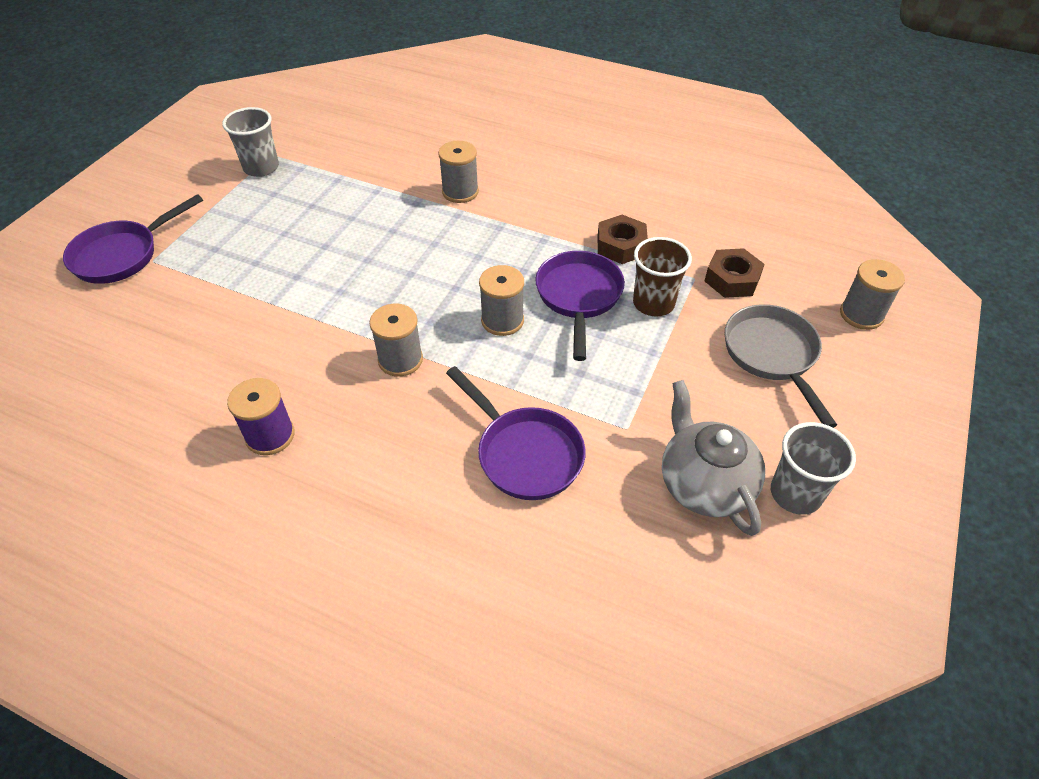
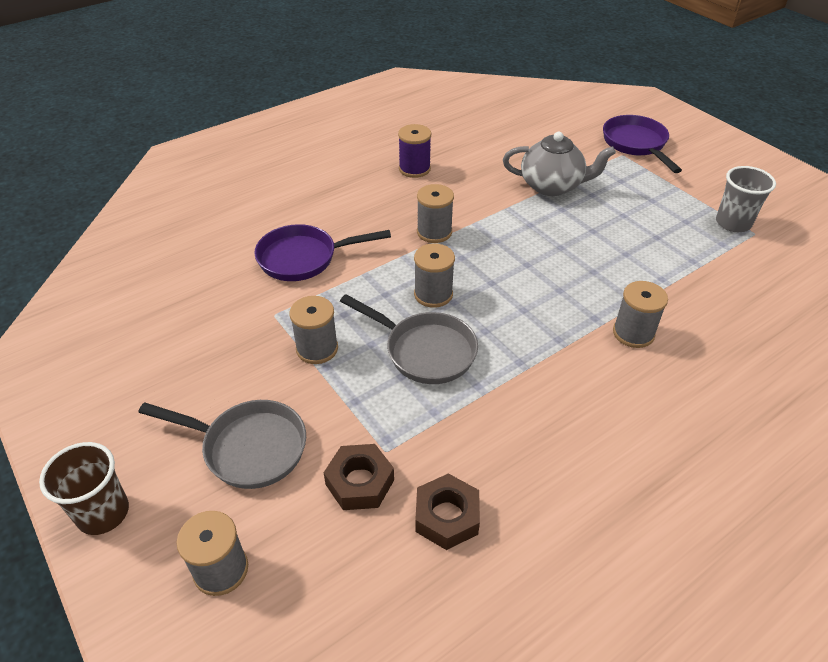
camera: 120 degrees right, 5 degrees down
purple pan [535,251,625,361] -> grey pan [340,294,478,384]
brown nut [597,215,648,264] -> brown nut moved to [415,473,480,550]
brown cup [633,237,692,316] -> brown cup moved to [39,442,129,535]
grey teapot [662,380,765,536] -> grey teapot moved to [503,132,616,196]
grey cup [771,422,856,515] -> none
none -> grey spool [289,296,338,364]

